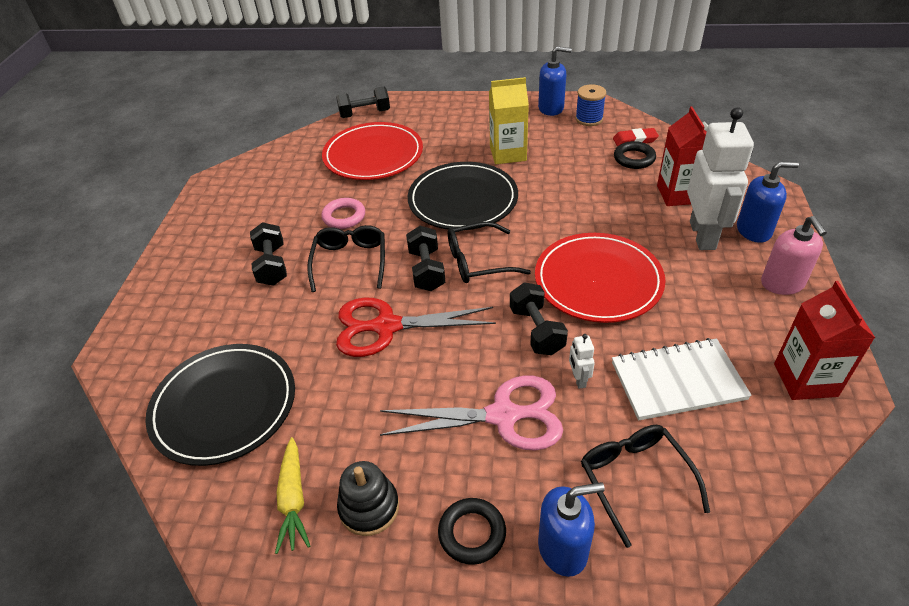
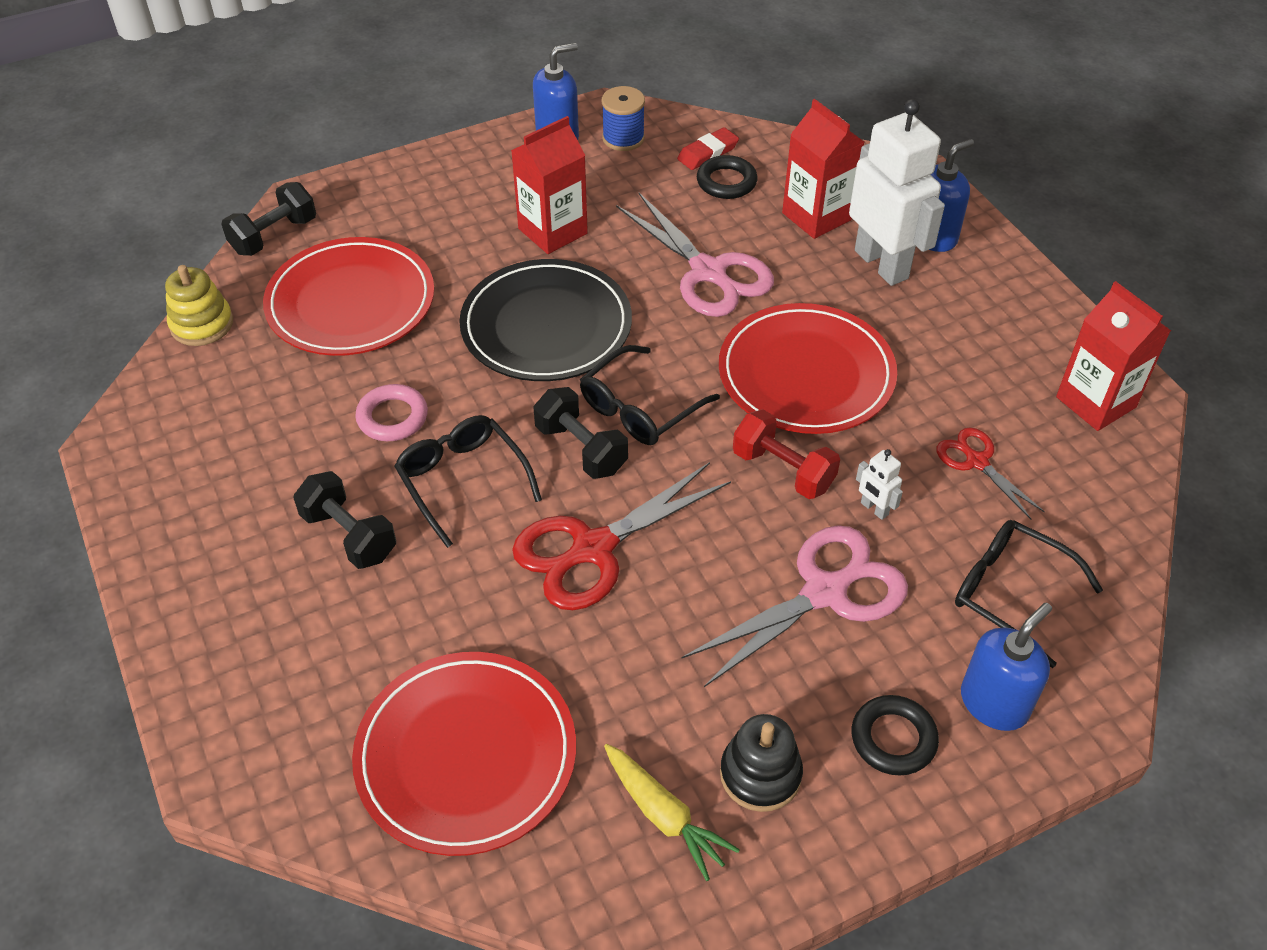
camera: 35 degrees left, 5 degrees up
black plate [145,344,295,466] -> red plate [352,652,576,856]
yellow carton [489,77,529,164] -> red carton [511,116,588,254]
black dumbbell [510,283,568,355] -> red dumbbell [733,409,840,499]
white notebook [612,338,752,421] -> red scissors [936,427,1045,519]
pink soap dispenser [761,216,827,295] -> none
none -> yellow stacking toy [165,265,233,346]
none -> pink scissors [616,193,774,317]

